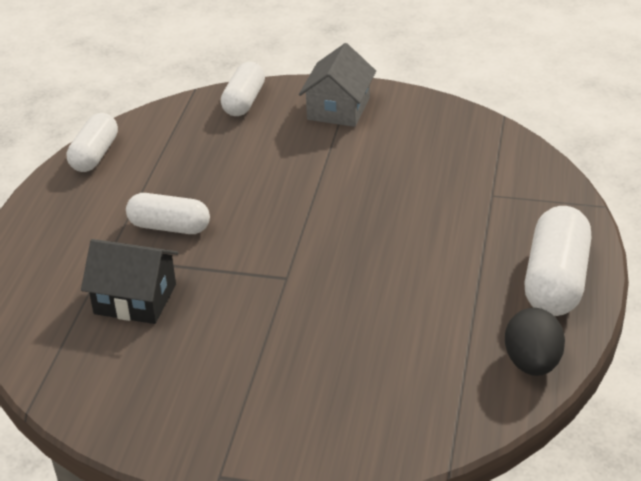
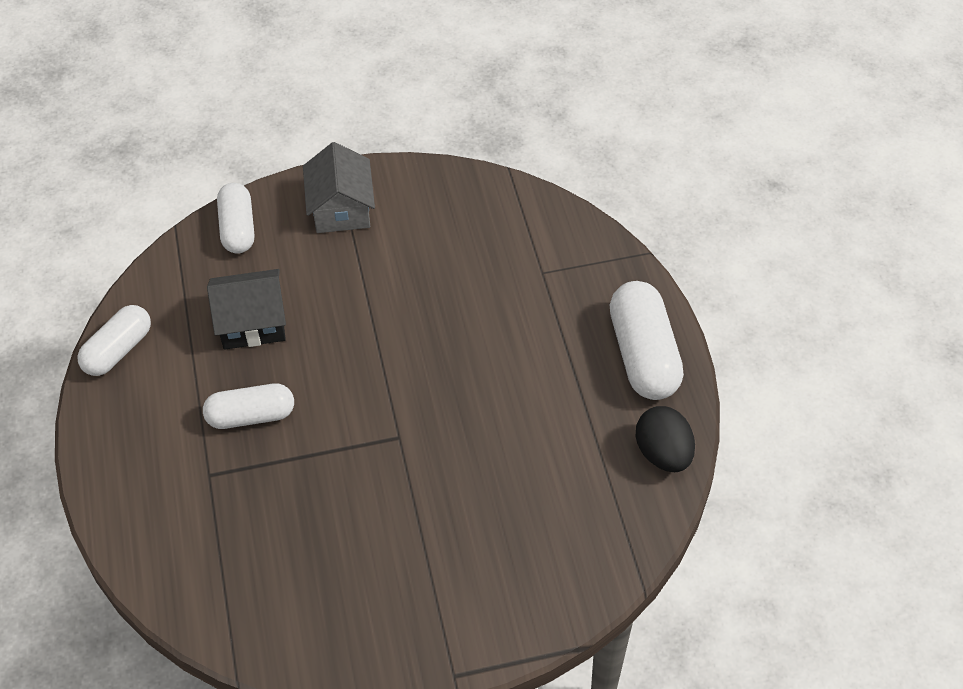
camera: 25 degrees left, 15 degrees up
white capsule [67,113,118,172] -> white capsule turned 45 degrees clockwise [77,305,151,376]
black house [81,239,179,324] -> black house moved to [207,269,286,350]

